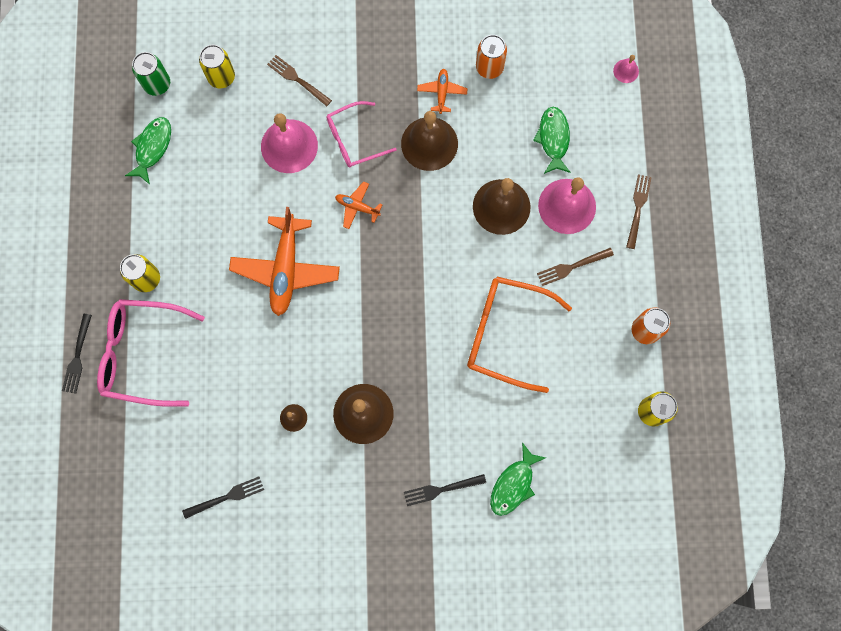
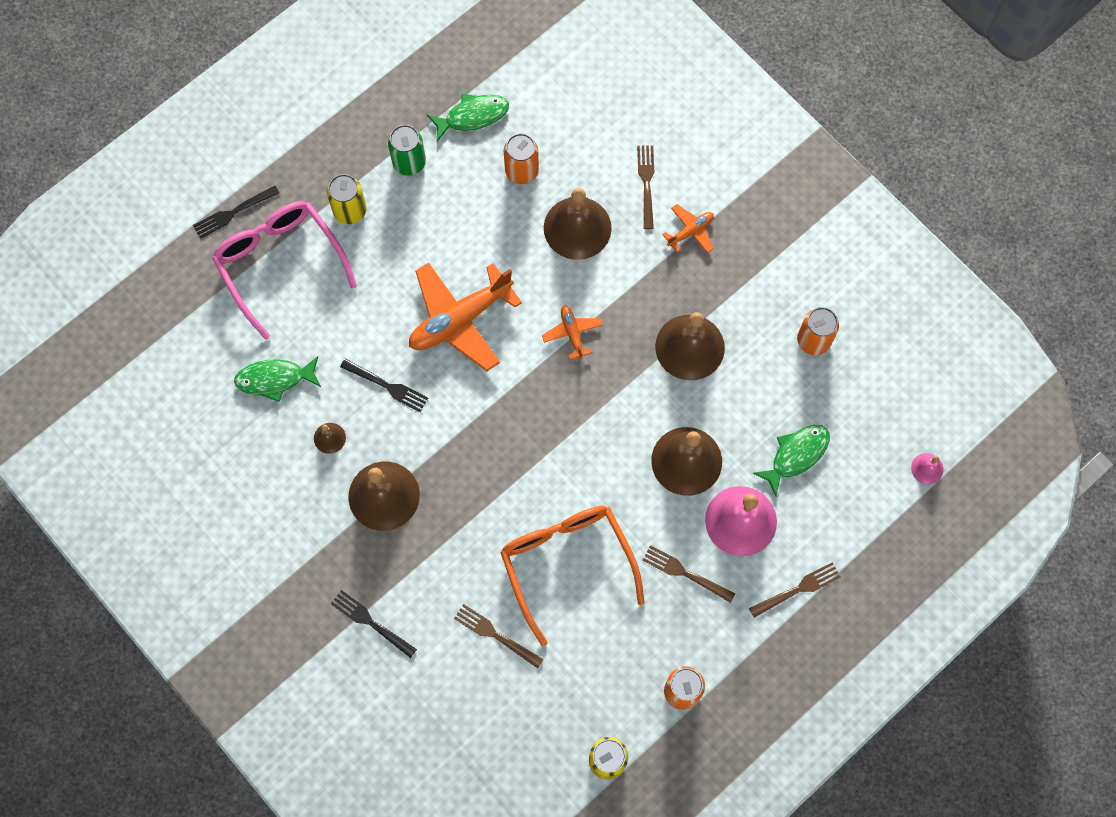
camera: 50 degrees right, 5 degrees down
green can [132,52,170,96] -> green can moved to [388,125,426,176]
black fork [182,477,264,519] -> black fork moved to [340,359,428,412]
yellow can [199,45,235,88] -> none
pink bell [261,113,318,173] -> brown bell [544,188,612,260]
pink glasses [326,101,397,168] -> none
orange plane [417,69,468,114] -> orange plane moved to [662,204,714,253]
green fish [490,442,546,516] -> green fish moved to [234,356,321,402]
none -> brown fork [454,604,544,668]
none -> orange can [504,133,539,184]

